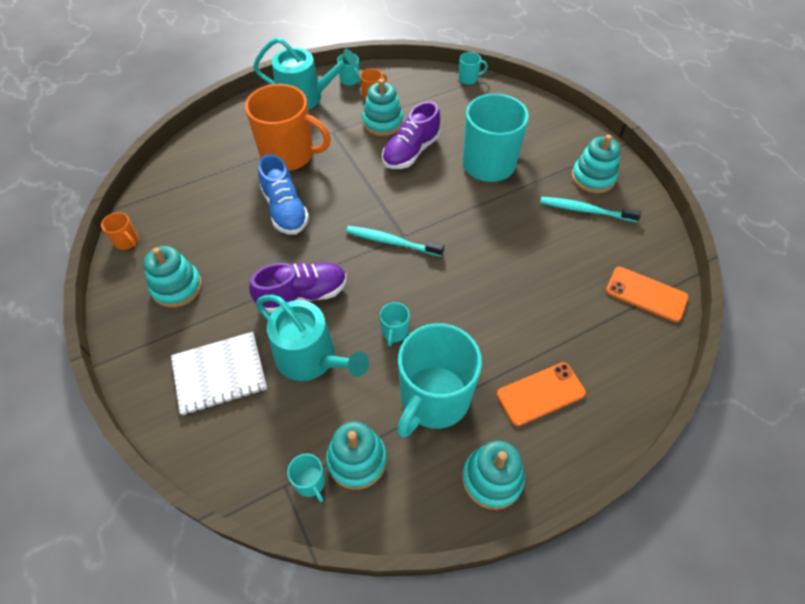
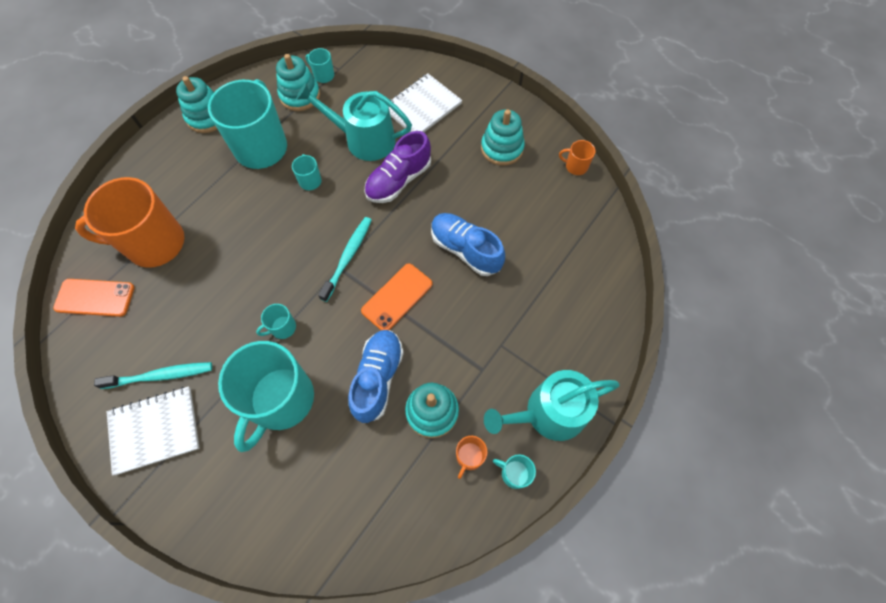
camera: 155 degrees right, 10 degrees up
orange mug [245,84,331,171] -> orange mug moved to [75,177,184,268]
turquoise toothbrush [346,226,444,257] -> turquoise toothbrush turned 60 degrees counterclockwise [318,217,372,302]
purple shoe [382,101,440,169] -> blue shoe [348,330,404,423]
turquoise mug [459,52,488,85] -> turquoise mug moved to [256,304,296,339]
orange phone [497,362,586,426] -> orange phone moved to [361,263,432,330]
turquoise stacking toy [572,135,620,193] -> white notebook [107,386,200,476]

